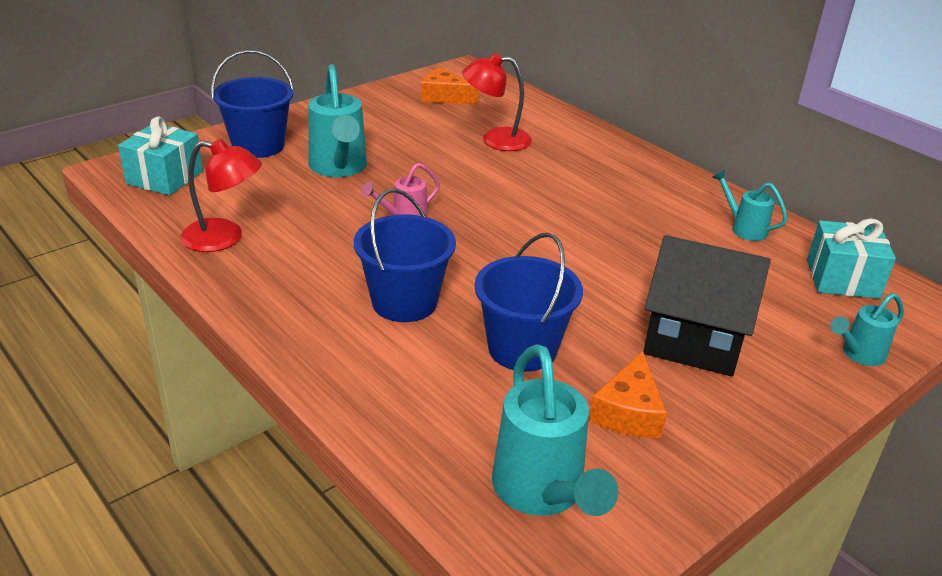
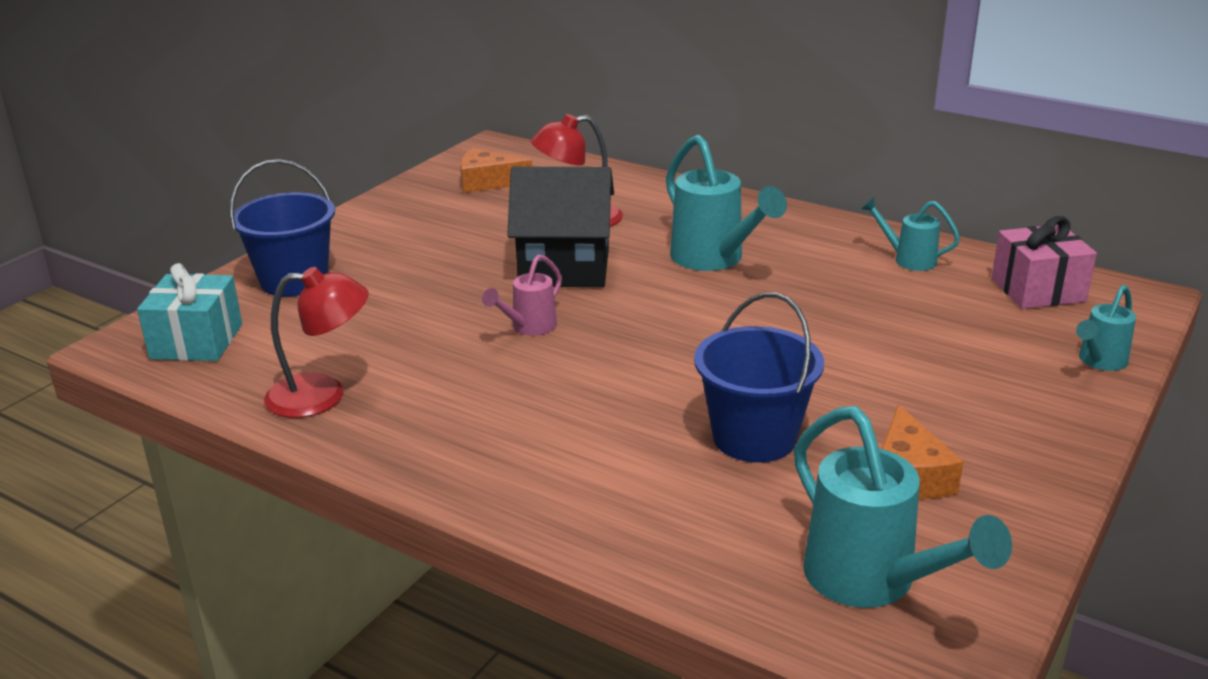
camera: 15 degrees left, 5 degrees down
turquoise watering can [308,64,367,177] -> turquoise watering can moved to [666,135,787,271]
blue bucket [354,188,456,322] -> none
black house [644,235,771,376] -> black house moved to [507,167,614,287]
turquoise gift [807,218,896,299] -> pink gift [991,216,1097,309]

